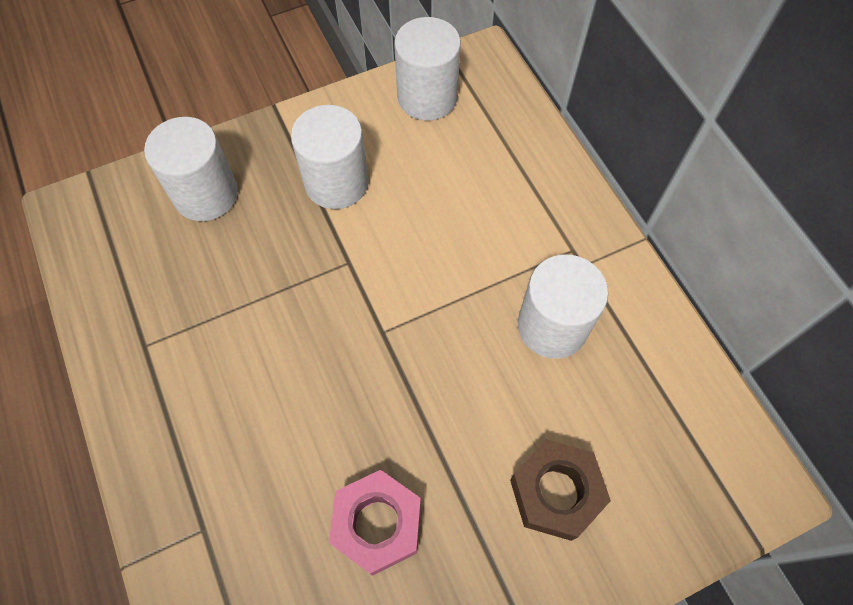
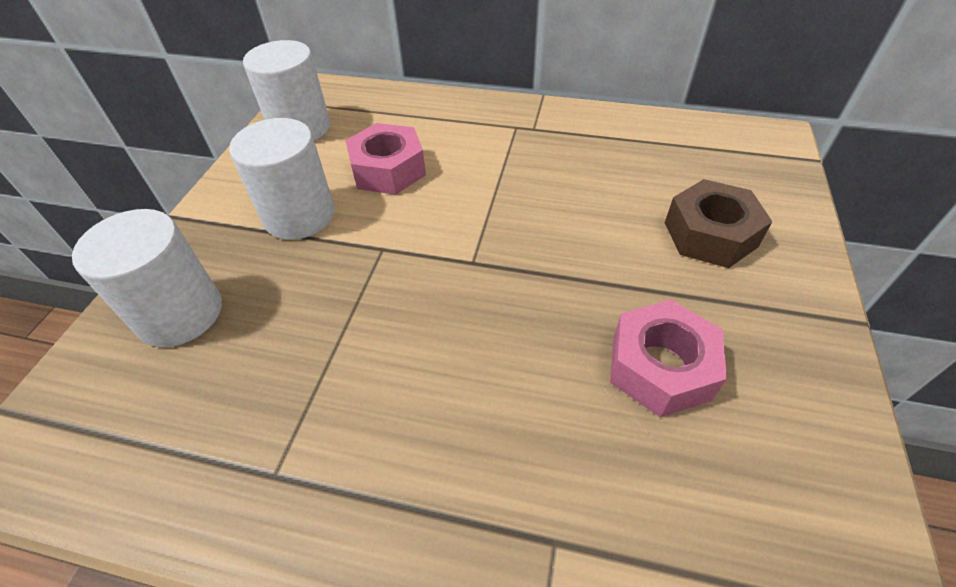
camera: 50 degrees left, 15 degrees down
white cylinder [518,254,608,359] -> none
none -> pink nut [345,123,426,195]

